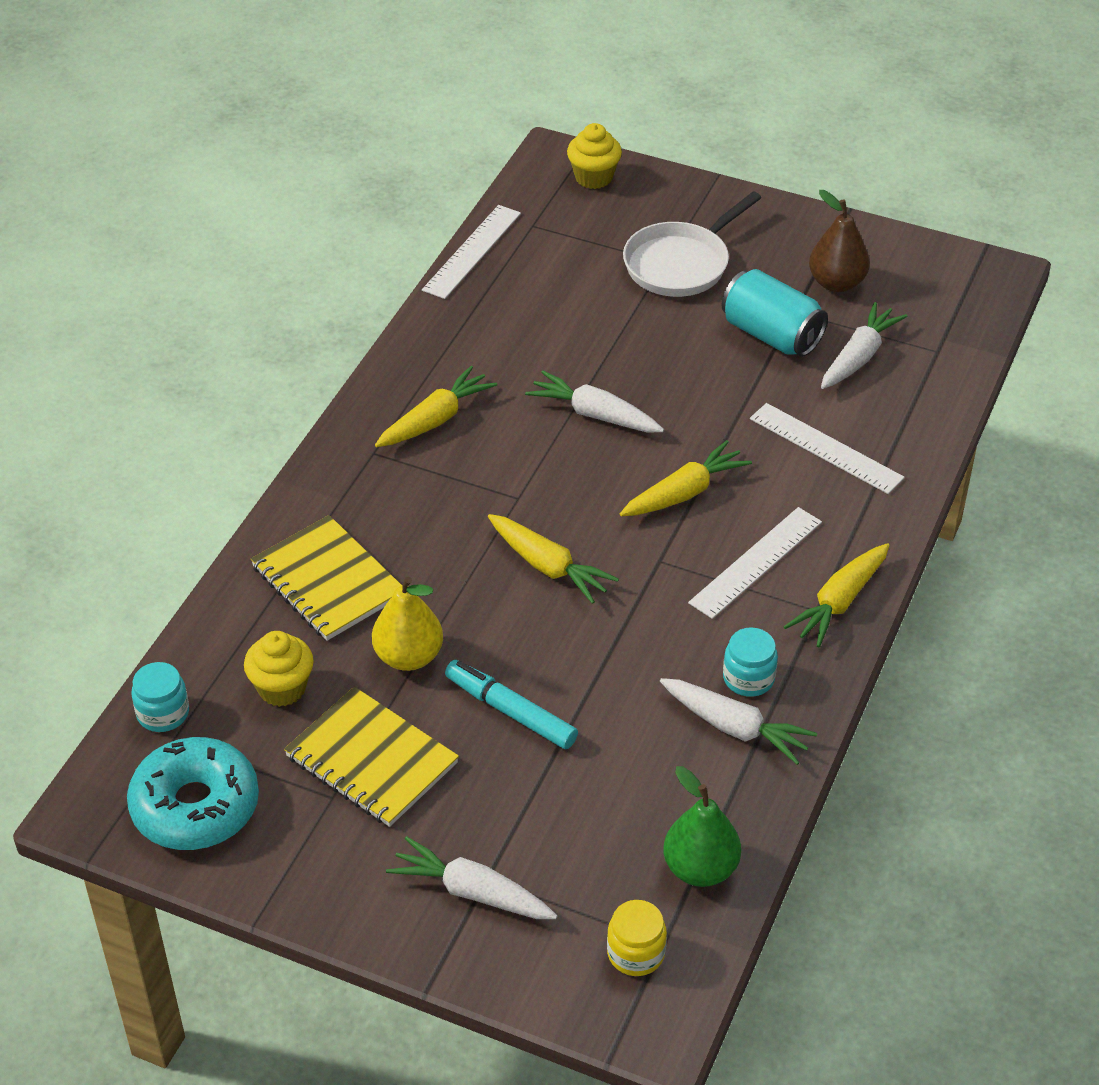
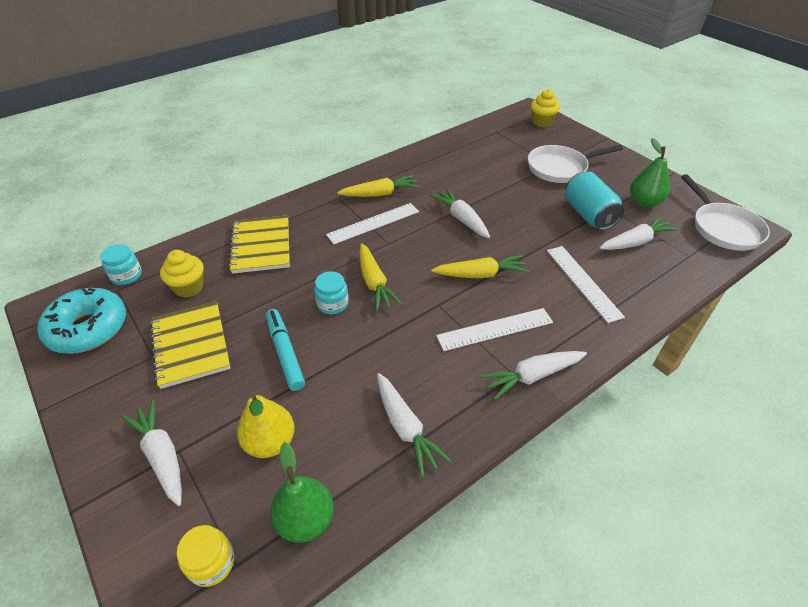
camera: 30 degrees right, 0 degrees up
yellow pear [372,576,443,671] -> yellow pear moved to [237,392,295,458]
white ruler [422,205,521,299] -> white ruler moved to [326,203,419,244]
turquoise jar [723,627,778,697] -> turquoise jar moved to [314,271,349,314]
yellow carrot [783,543,890,647] -> white carrot [480,351,587,400]
brown pear [809,190,870,292] -> green pear [630,138,670,208]
none -> white pan [681,174,770,251]

